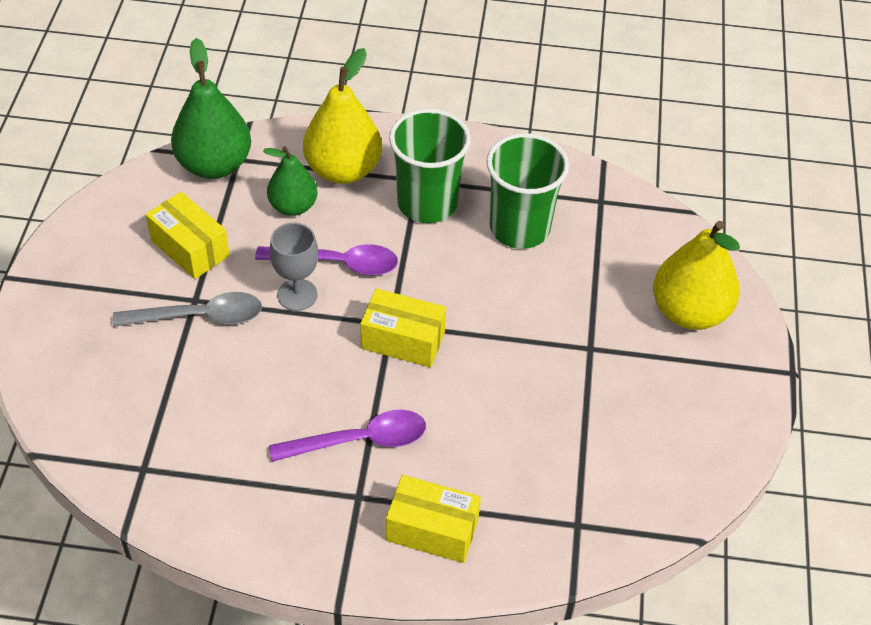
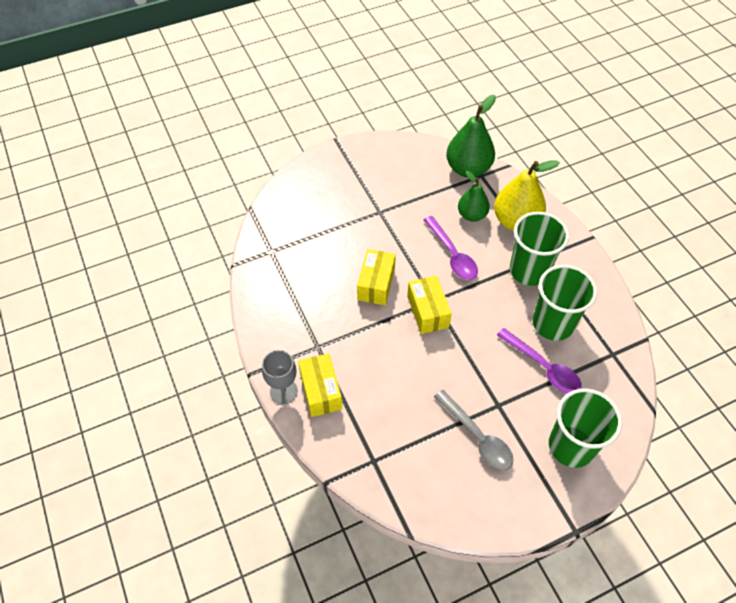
camera: 60 degrees right, 5 degrees up
grey spoon [112,292,262,327] -> grey spoon moved to [434,390,513,470]
yellow box [146,192,230,279] -> yellow box moved to [357,249,396,305]
purple spoon [269,410,426,462] -> purple spoon moved to [497,328,582,393]
grey goblet [270,223,318,311] -> grey goblet moved to [262,350,298,404]
yellow pear [653,221,740,330] -> green cup [549,388,622,468]

